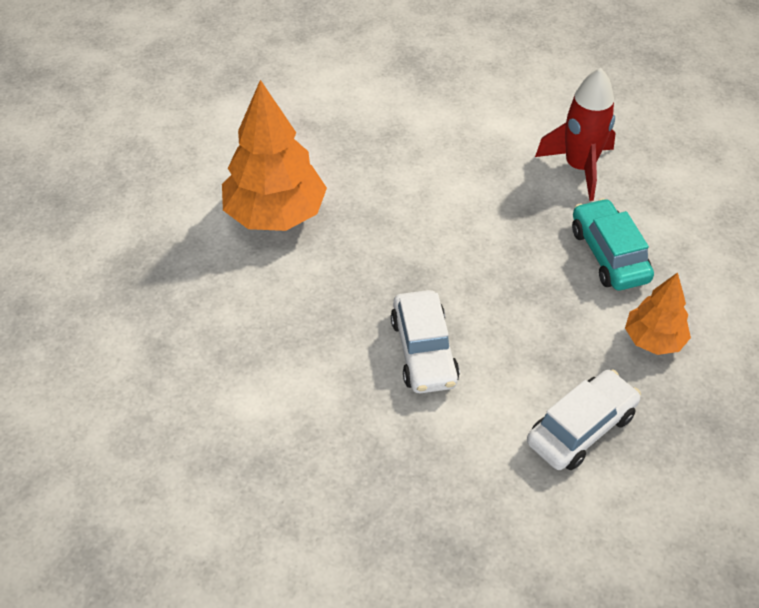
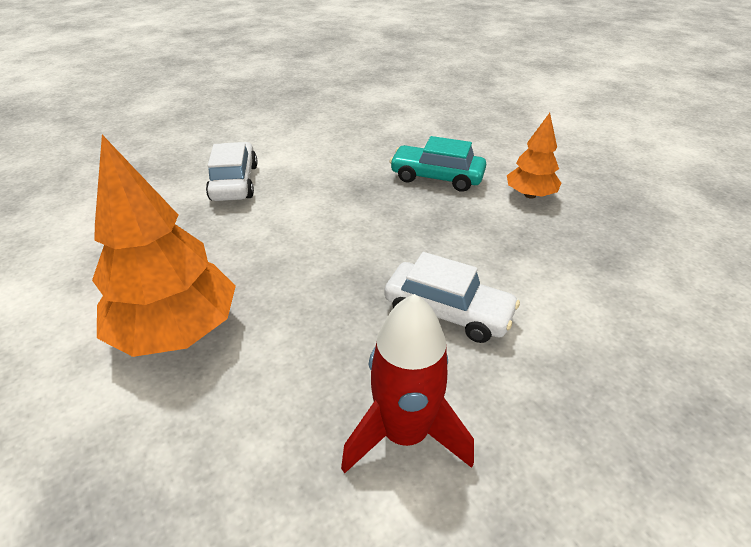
camera: 55 degrees left, 10 degrees down
white car [527,370,641,470] -> white car moved to [206,142,258,201]
red rocket [535,68,616,201] -> red rocket moved to [341,294,474,474]

